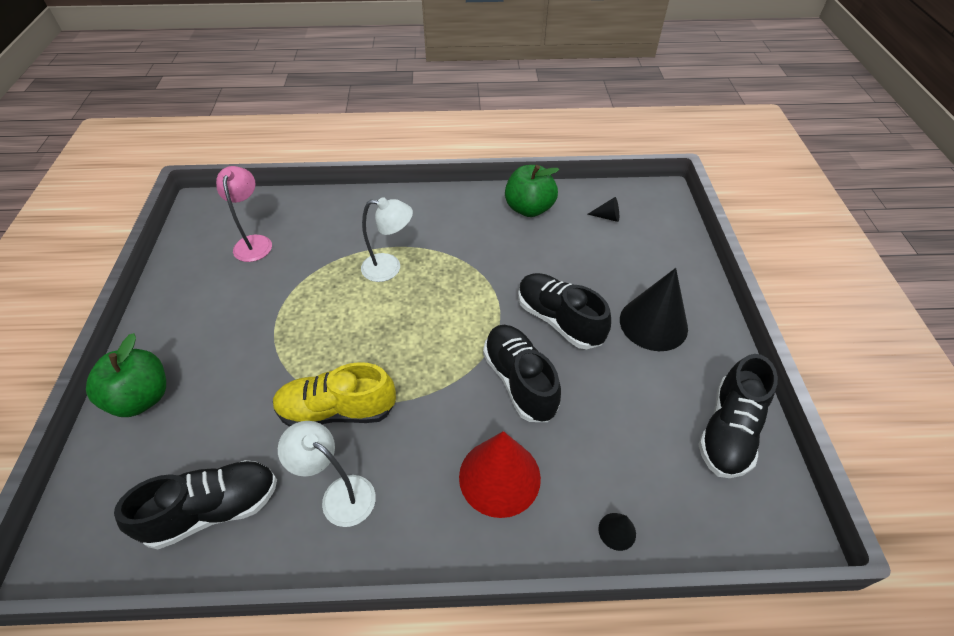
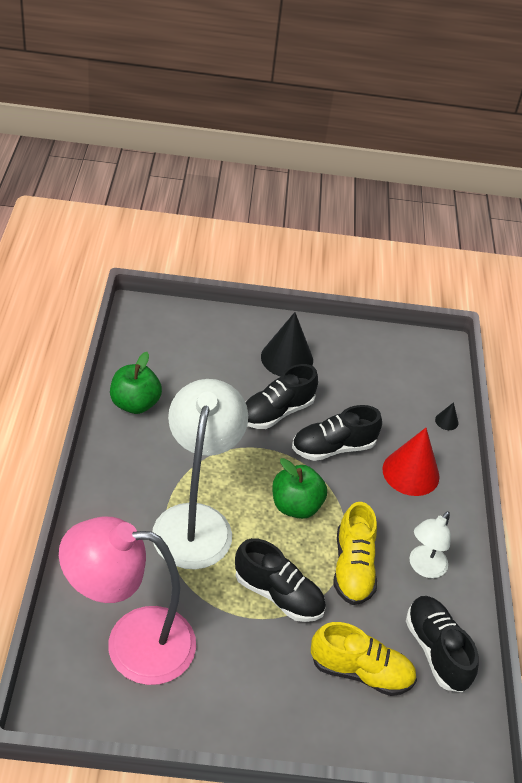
camera: 90 degrees left, 5 degrees down
green apple [86,333,166,417] -> green apple moved to [272,458,327,519]
pink lamp [216,166,272,262] -> pink lamp [59,517,196,685], size x2.03
white lamp [361,197,413,282] -> white lamp [152,379,248,569], size x2.03
black cone [587,197,619,222] -> none
black shoe [698,354,778,478] -> black shoe moved to [235,538,326,622]
none -> yellow shoe [311,622,417,696]

